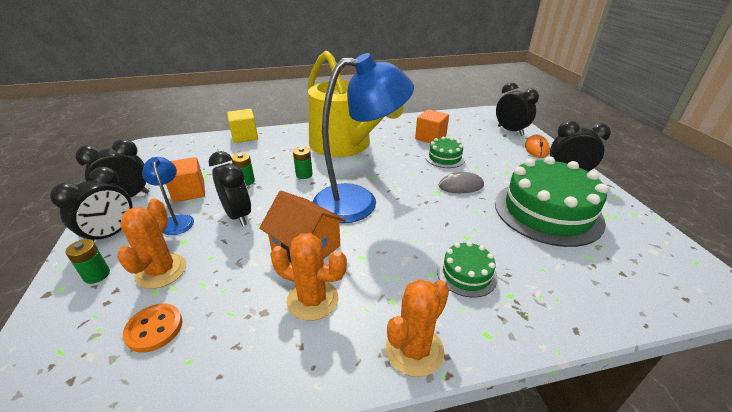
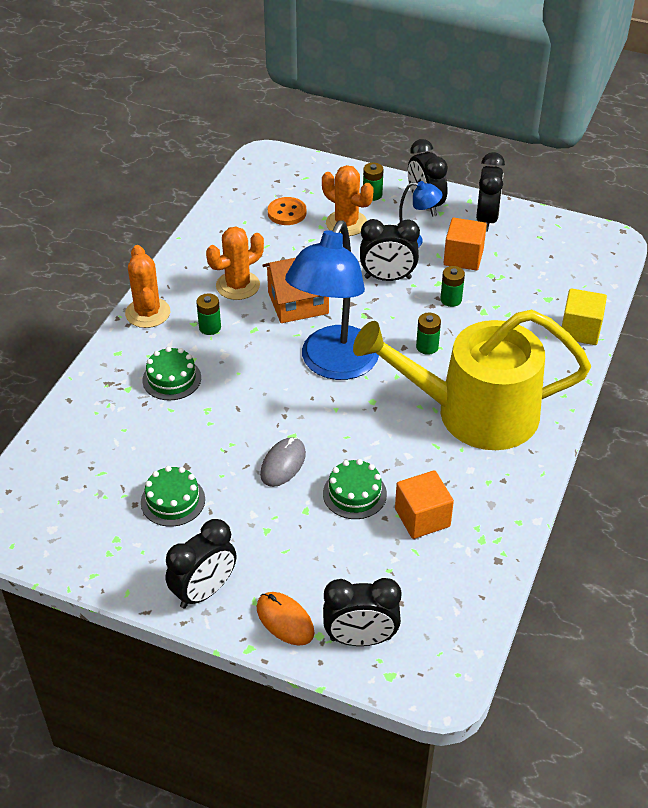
camera: 125 degrees right, 10 degrees up
green cake [495,156,608,247] -> green cake [141,466,205,527], size x0.48
none -> green battery [196,293,221,335]

